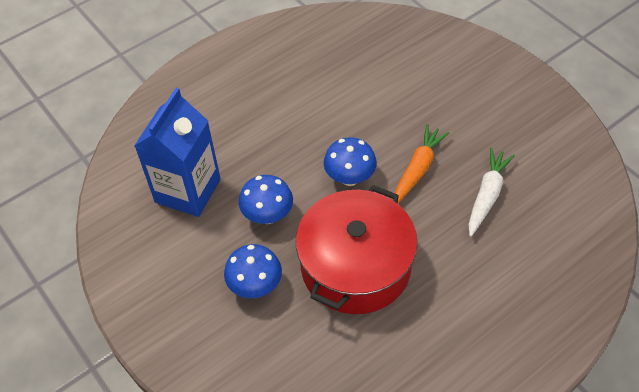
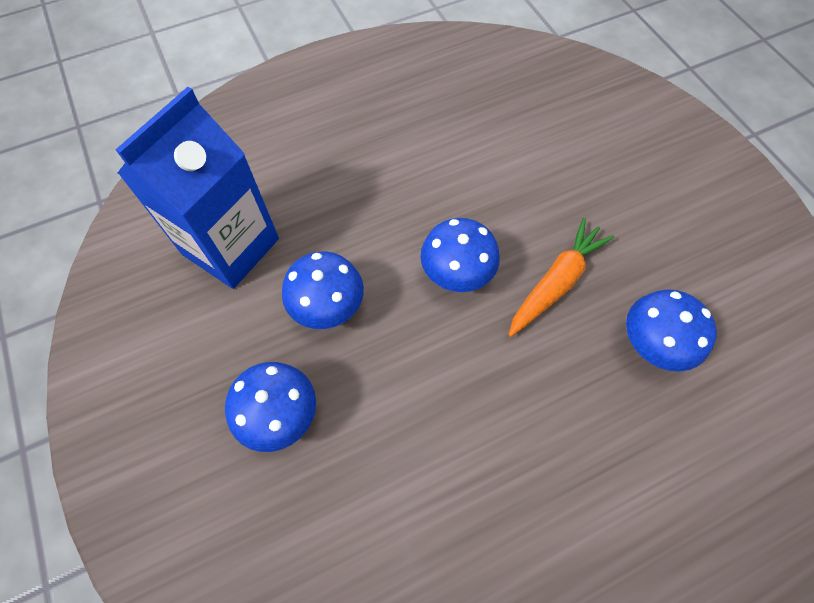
camera: 10 degrees right, 10 degrees up
red pot [296,185,418,314] -> none
white carrot [468,148,515,237] -> blue mushroom [626,289,717,372]

